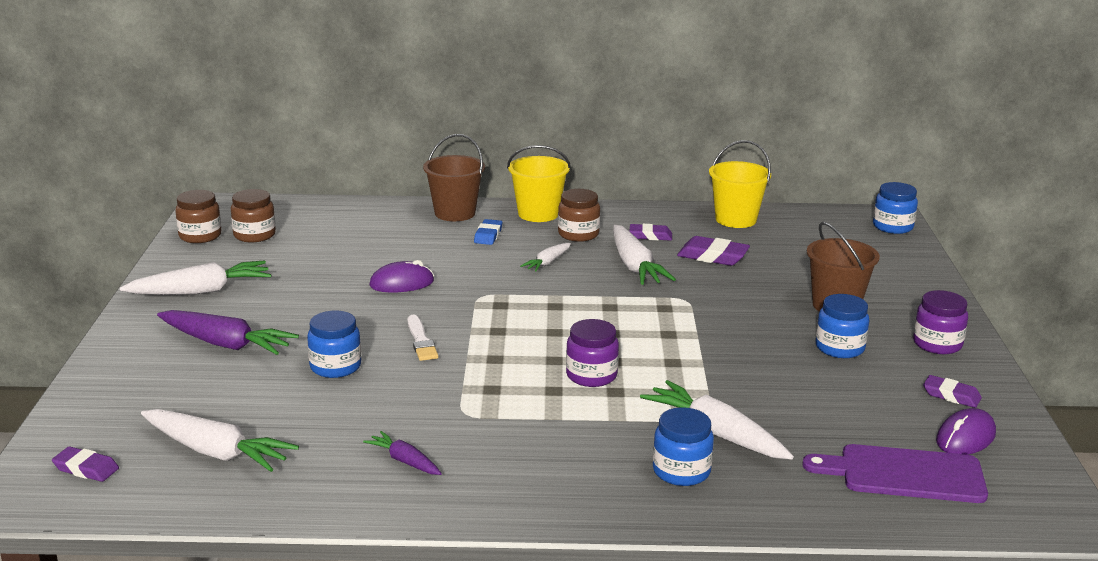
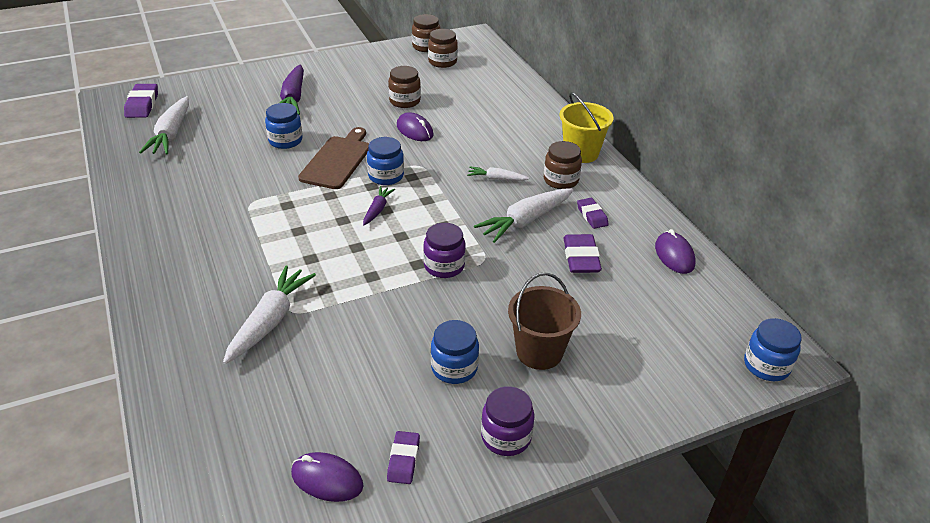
camera: 65 degrees right, 15 degrees up
purple eraser [52,446,119,482] -> purple eraser [124,84,158,118], size x1.52
white carrot [120,260,271,295] -> none
purple carrot [363,431,442,475] -> purple carrot moved to [363,186,395,225]
white brush [407,314,438,361] -> brown cutting board [298,127,369,189]
brown bucket [423,134,485,221] -> none
blue eraser [474,219,502,245] -> none
purple jar [566,319,619,387] -> purple jar moved to [423,223,466,278]
blue jar [653,407,714,486] -> blue jar moved to [367,137,404,185]
yellow bucket [709,140,771,228] -> purple mouse [655,229,696,274]
purple cutting board [802,444,988,503] -> none
none -> brown jar [388,66,421,108]

